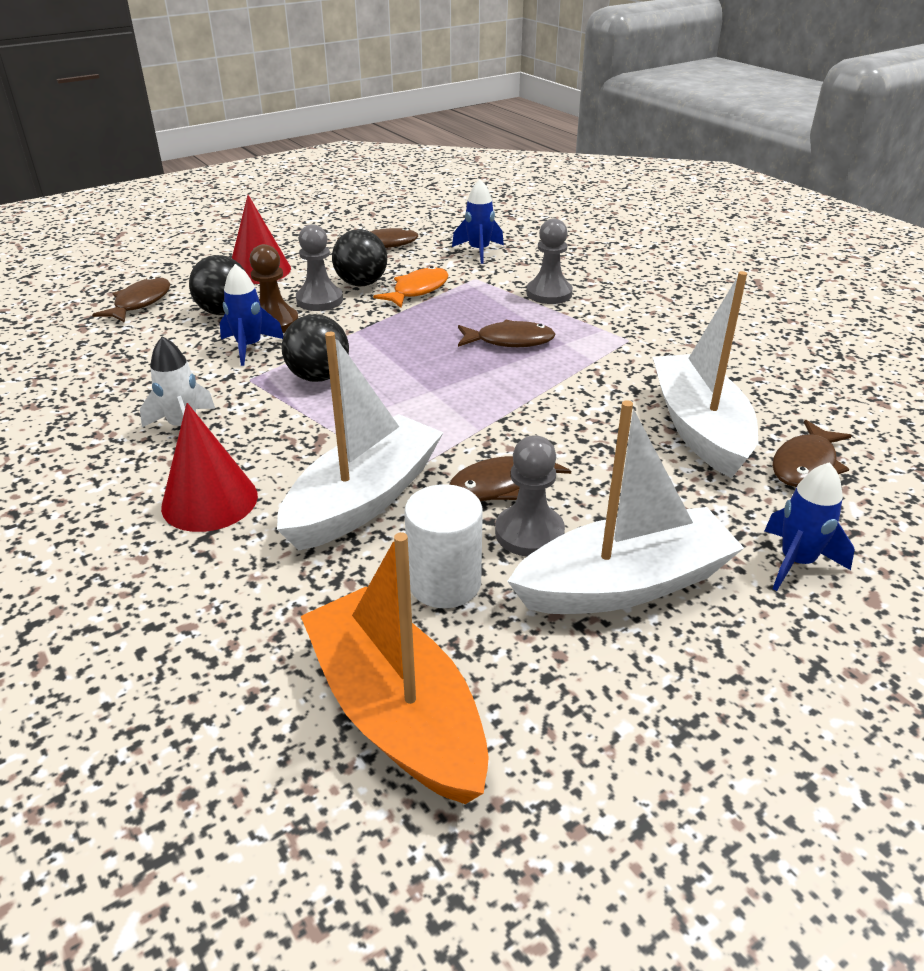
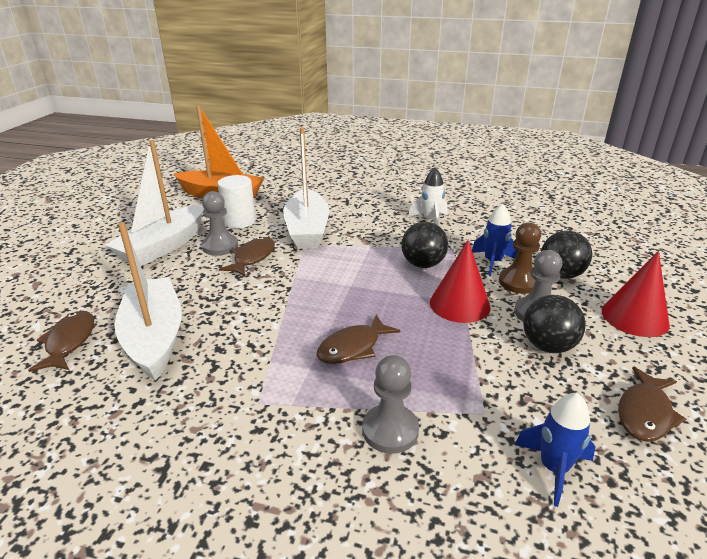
camera: 140 degrees right, 5 degrees down
brown fish [92,277,170,323] -> none
red cone [161,403,258,532] -> red cone moved to [430,240,490,323]
orange fish [373,266,449,308] -> none
white boat [653,271,758,478] -> white boat turned 150 degrees counterclockwise [114,222,182,381]
blue rocket [764,462,855,591] -> none

